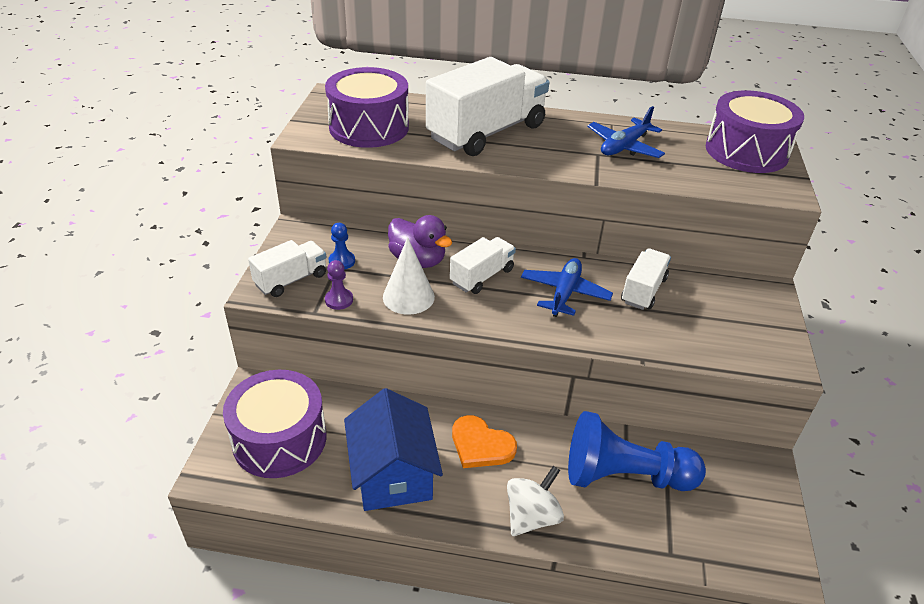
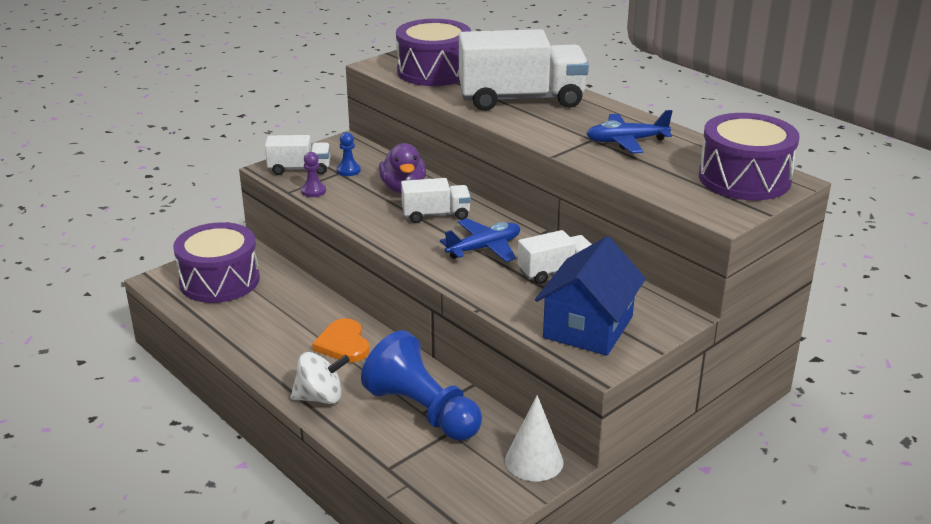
camera: 40 degrees right, 10 degrees down
blue house [344,388,443,511] -> blue house moved to [535,236,646,356]
white cone [383,237,435,315] -> white cone moved to [505,395,564,481]

